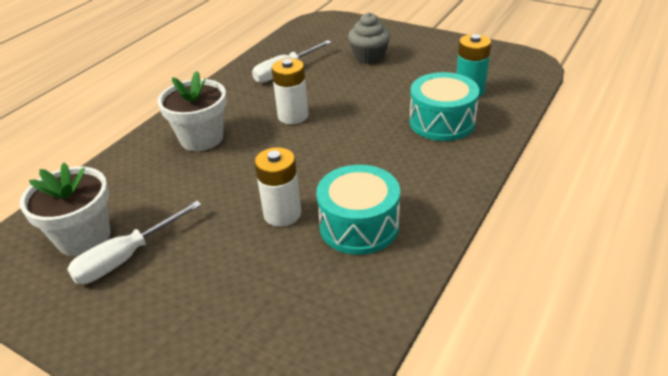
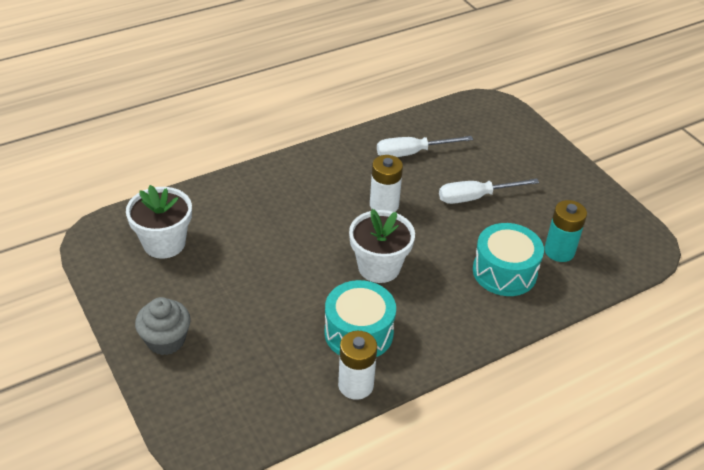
camera: 25 degrees right, 5 degrees up
white screwdriver [67,201,202,284] -> white screwdriver moved to [439,178,539,204]
white flower pot [157,71,227,151] -> white flower pot moved to [349,209,415,283]
white battery [254,147,301,227] -> white battery moved to [338,331,377,400]
grey cupcake [348,13,391,64] -> grey cupcake moved to [135,297,191,355]

